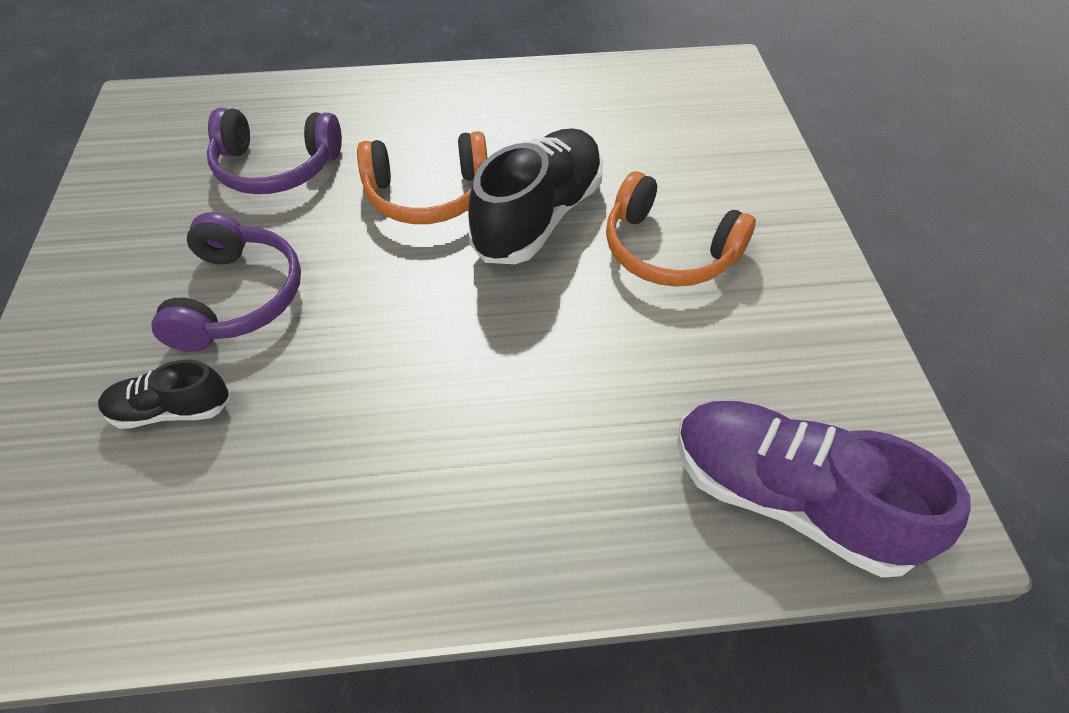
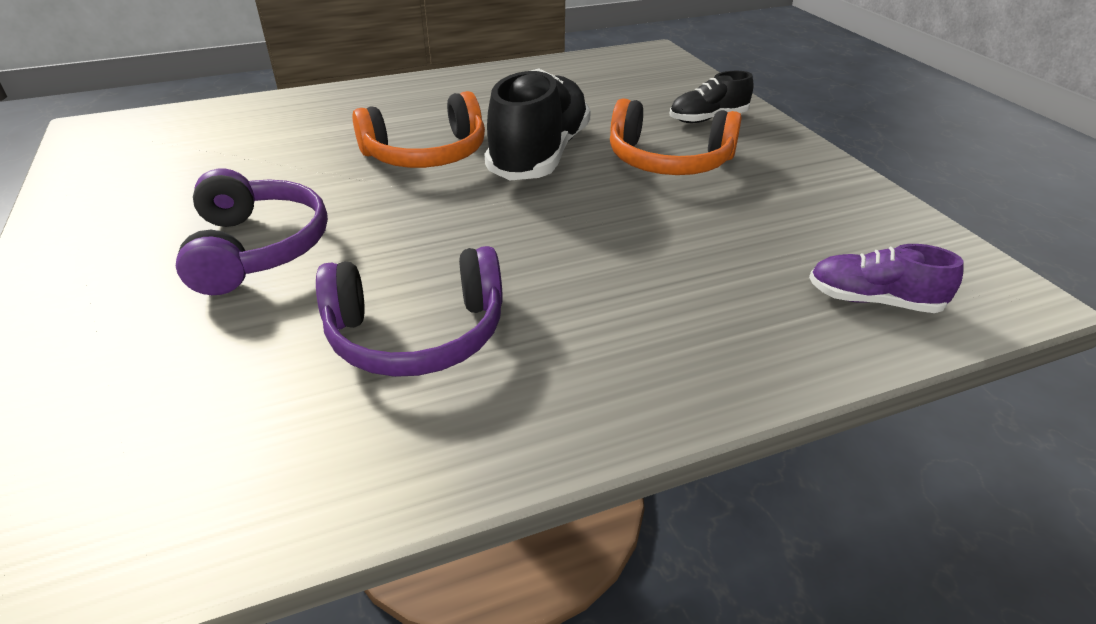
camera: 15 degrees left, 15 degrees down
black shoe [98,360,230,429] -> black shoe moved to [670,71,753,123]
purple headphones [207,108,342,194] -> purple headphones moved to [316,246,503,377]
purple shoe [677,401,971,578] -> purple shoe [809,244,963,313], size x0.53

